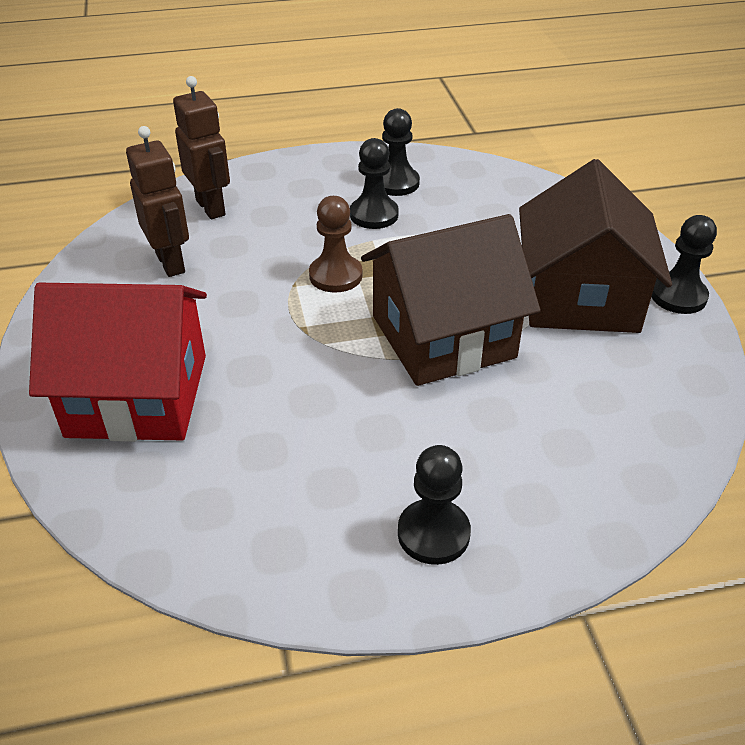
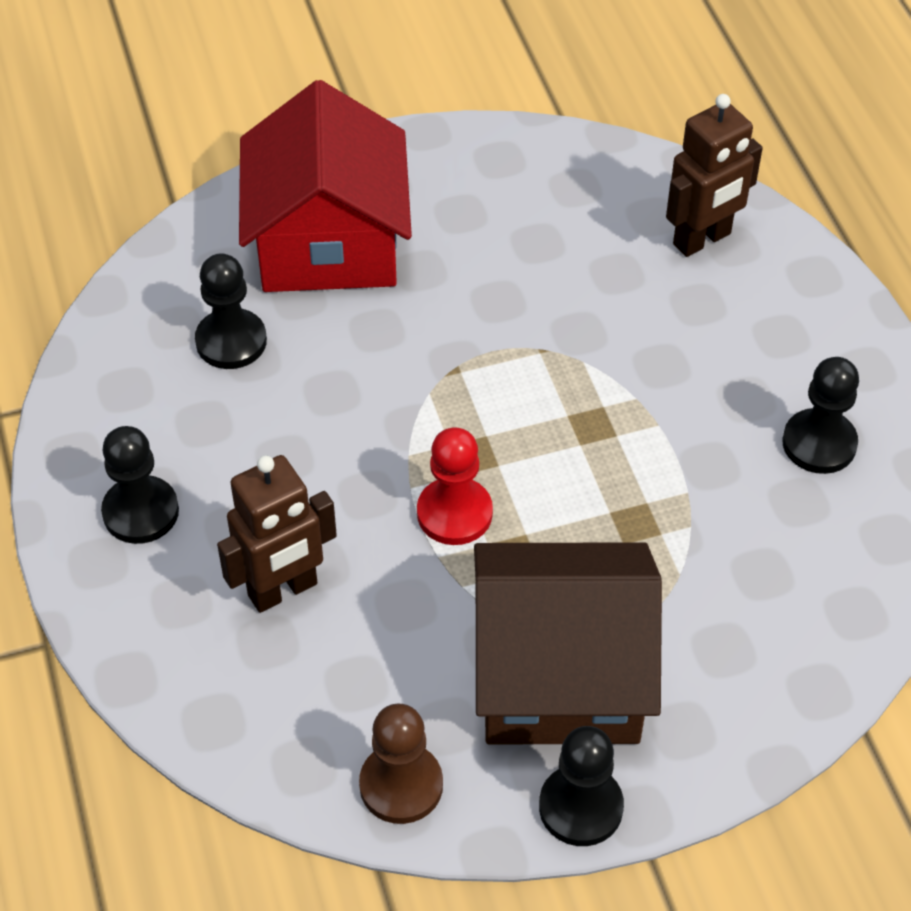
camera: 85 degrees right, 10 degrees up
brown robot [126,126,189,277] -> brown robot moved to [217,455,337,613]
brown pawn [309,196,363,293] -> brown pawn moved to [359,704,443,824]
black pawn [350,138,399,229] -> black pawn moved to [195,254,267,369]
brown house [361,214,541,386] -> red pawn [417,427,493,545]

